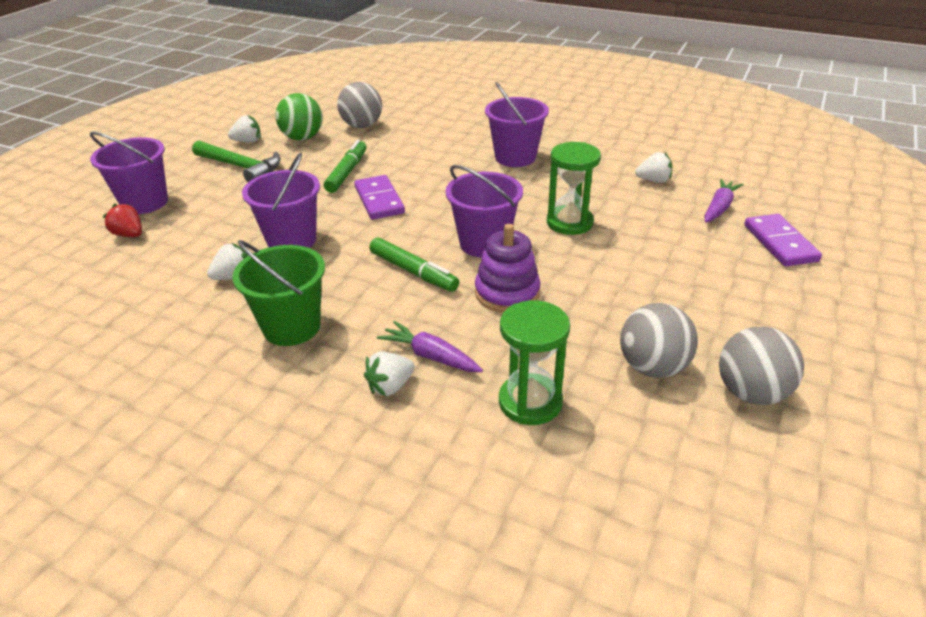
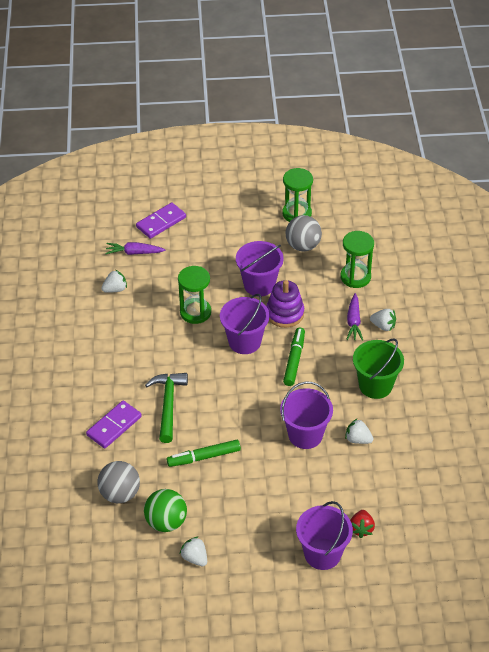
camera: 120 degrees left, 10 degrees up
green hammer [192,140,281,182] -> green hammer moved to [145,373,188,443]
purple domino [354,175,405,220] -> purple domino moved to [86,401,142,448]
purple bucket [485,82,549,167] -> purple bucket moved to [236,241,284,296]
white strawberry [635,152,672,183] -> white strawberry turned 90 degrees clockwise [101,270,127,293]
grey ball [719,327,804,405] -> green hourglass [282,168,313,222]

